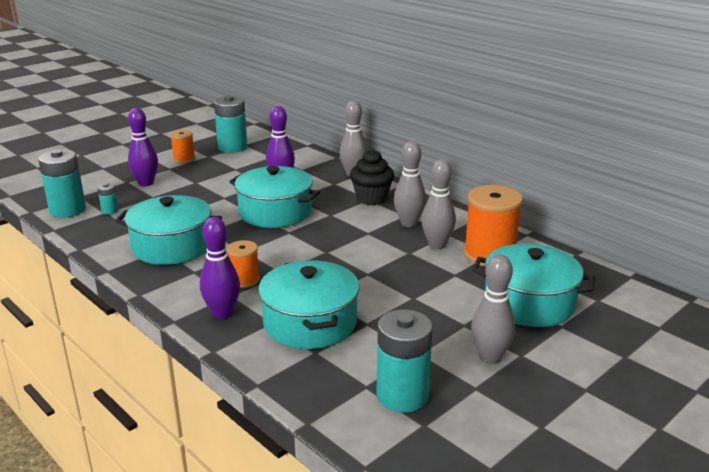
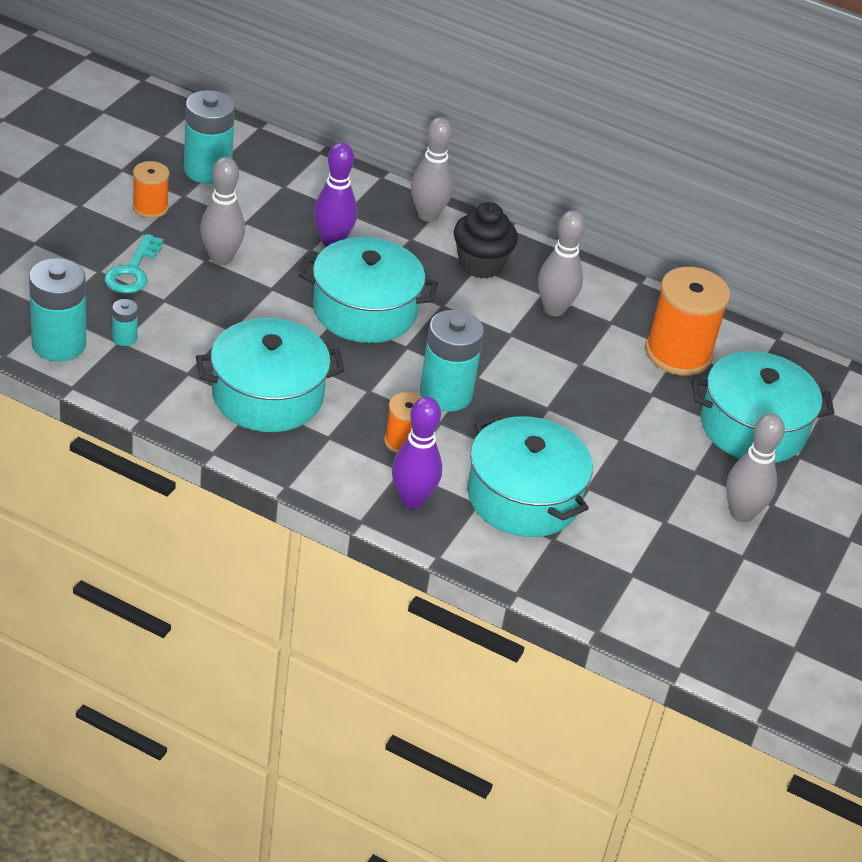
camera: 25 degrees left, 15 degrees up
purple bowling pin [128,108,158,186] -> turquoise key [105,234,163,294]
turquoise battery [376,309,433,413] -> turquoise battery moved to [420,310,484,412]
grey bowling pin [421,159,456,249] -> grey bowling pin moved to [200,157,245,265]

